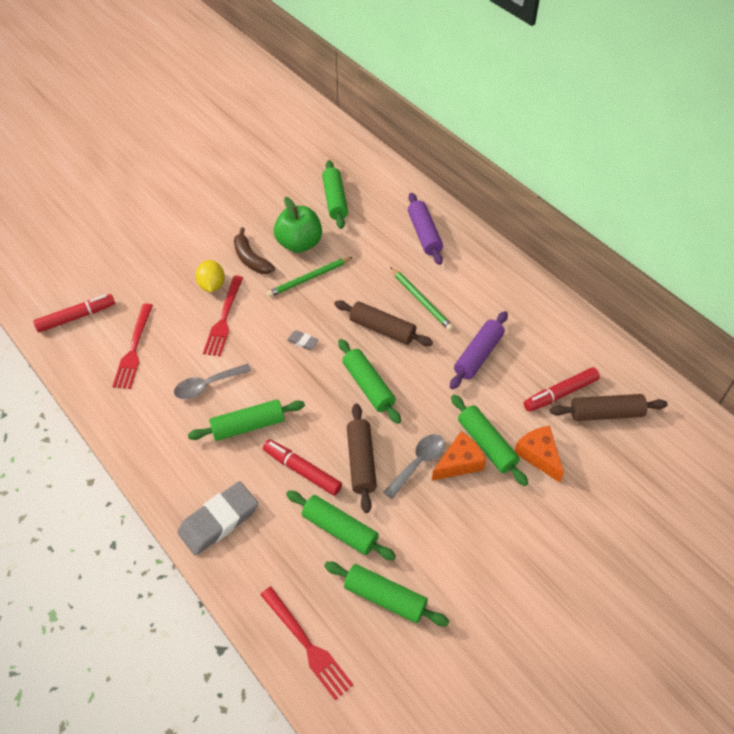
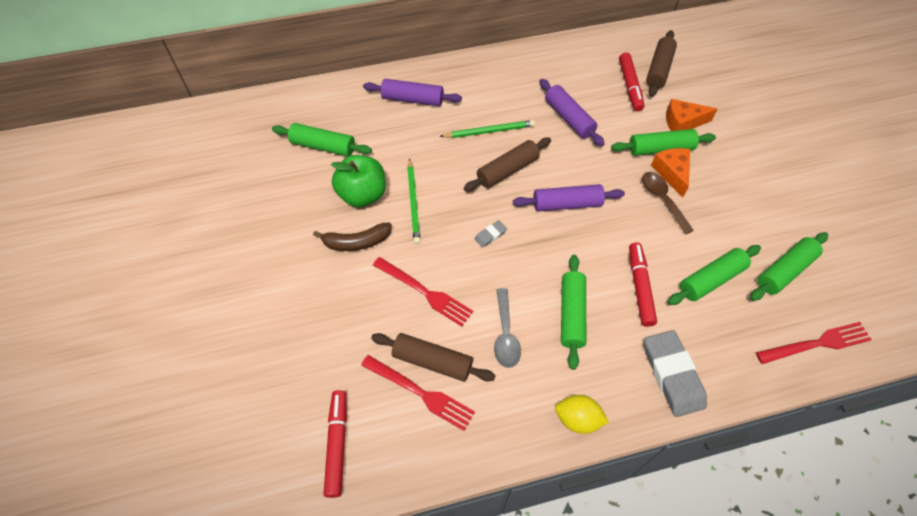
camera: 65 degrees left, 5 degrees up
yellow lemon [195,260,225,292] -> yellow lemon moved to [555,395,609,434]
red marker [263,439,342,496] -> red marker turned 120 degrees clockwise [629,242,657,327]
green rolling pin [338,339,401,424] -> purple rolling pin [513,184,625,211]
brown rolling pin [347,404,377,513] -> brown rolling pin moved to [371,333,495,382]
grey spoon [383,434,445,499] -> brown spoon [642,172,694,235]

